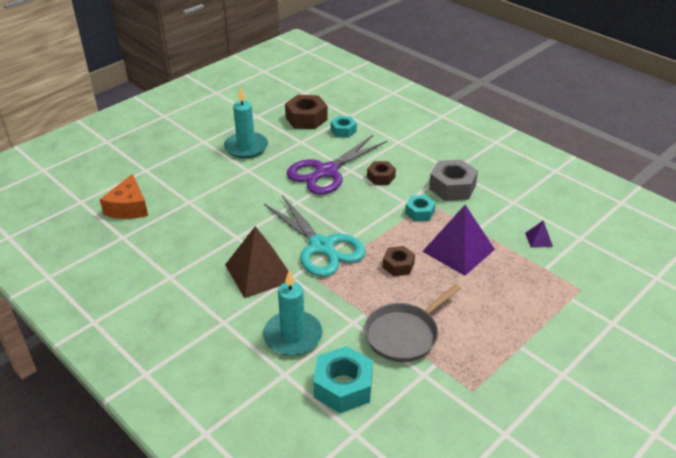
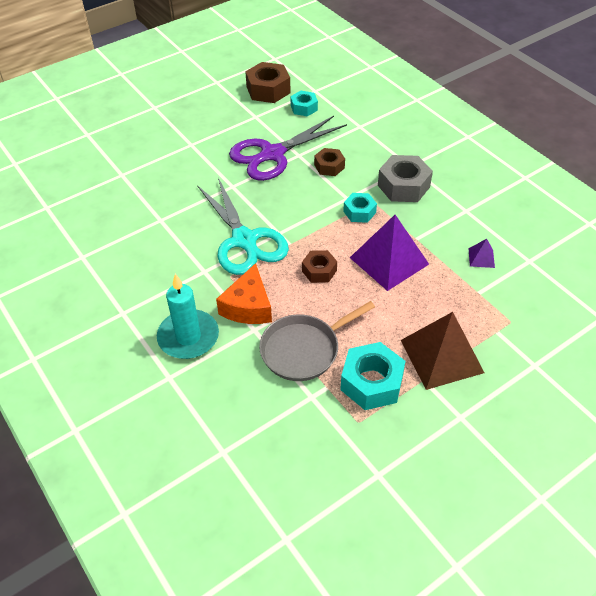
camera: 10 degrees right, 10 degrees up
orange cheese [100,174,148,219] -> orange cheese moved to [216,263,272,324]
turquoise candle [224,88,268,158] -> none
brown pyramid [225,226,288,298] -> brown pyramid moved to [401,312,484,390]
turquoise nut [313,346,373,413] -> turquoise nut moved to [340,342,406,410]

